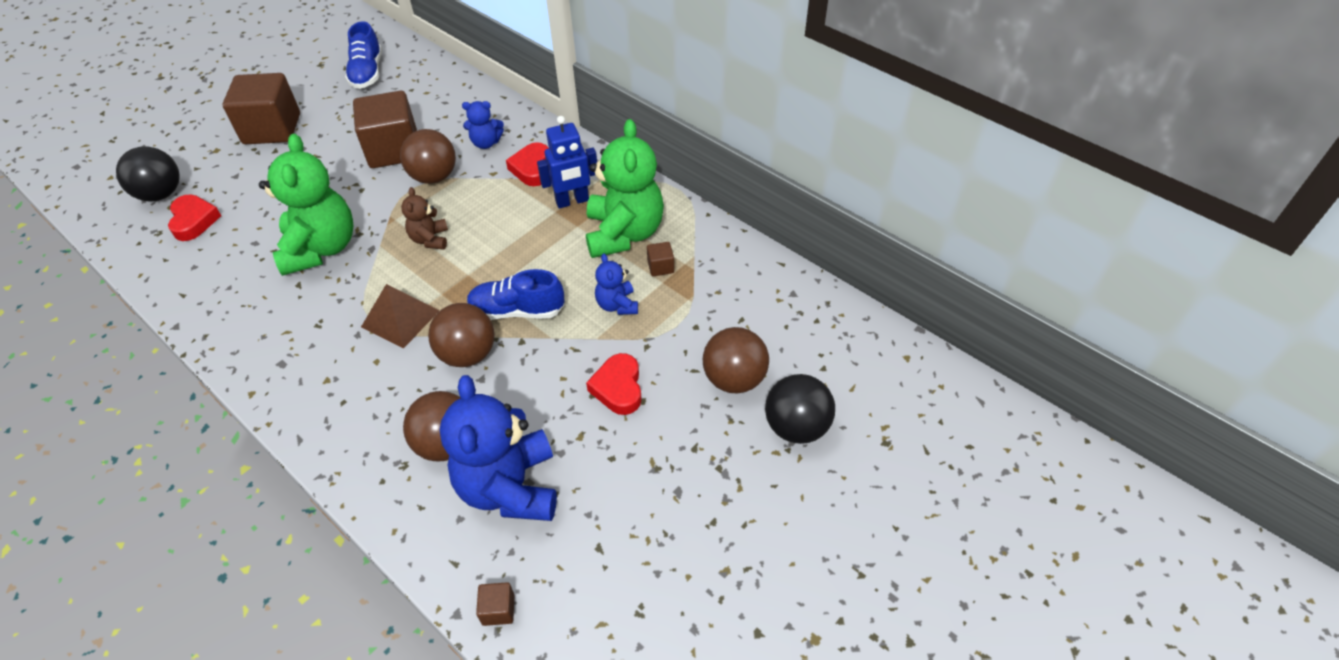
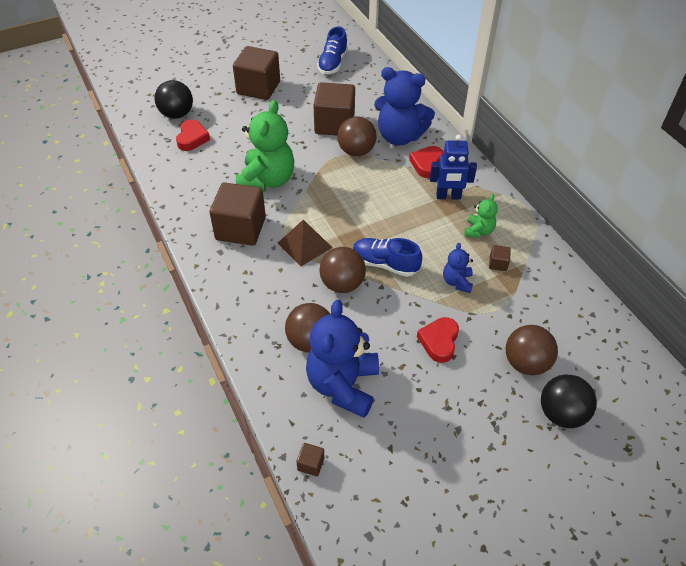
camera: 20 degrees right, 0 degrees up
brown teddy bear [401,187,448,250] -> none
blue teddy bear [462,101,504,149] -> blue teddy bear [374,67,435,145], size x2.05
green teddy bear [586,119,664,258] -> green teddy bear [464,194,498,238], size x0.49
none -> brown cube [210,182,266,246]

